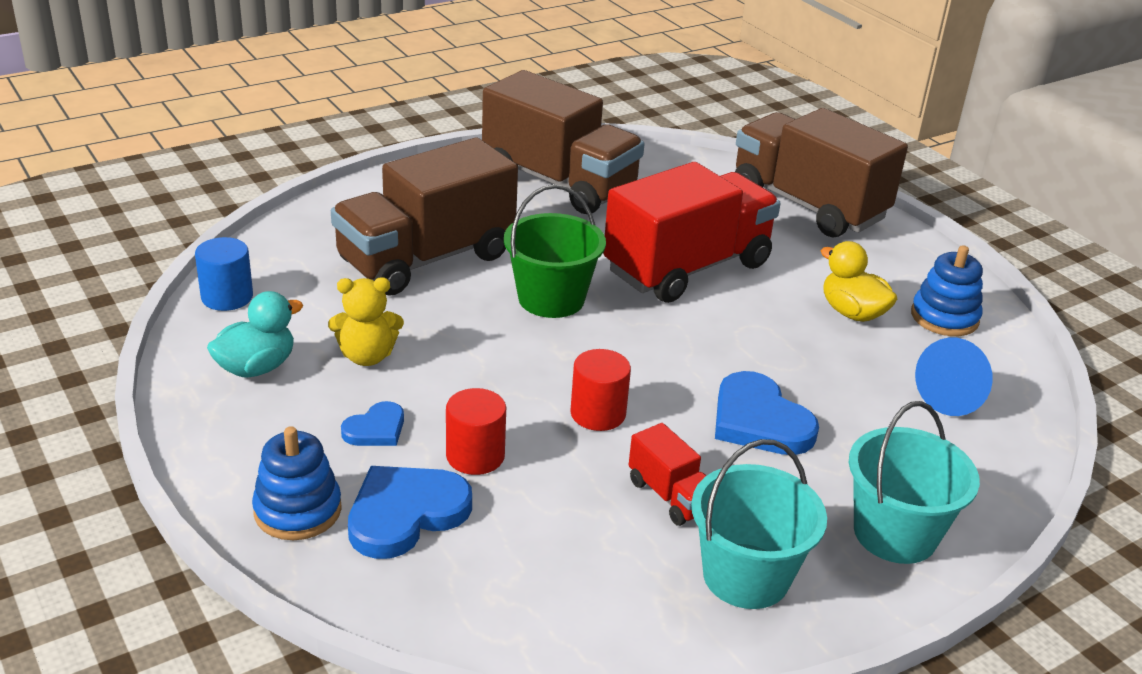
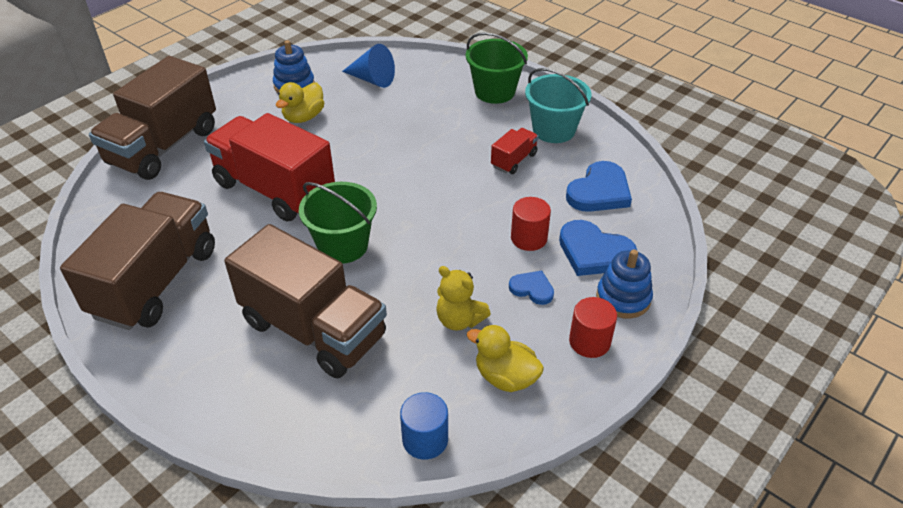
camera: 105 degrees left, 10 degrees up
turquoise duck [207,291,303,378] -> yellow duck [467,325,544,392]
yellow teddy bear [328,277,404,366] -> yellow teddy bear turned 150 degrees clockwise [436,266,491,331]
red cylinder [570,349,631,431] -> red cylinder moved to [569,297,617,358]
blue heart [715,371,819,455] -> blue heart moved to [566,161,632,212]
turquoise bucket [849,401,980,564] -> green bucket [466,32,528,104]

